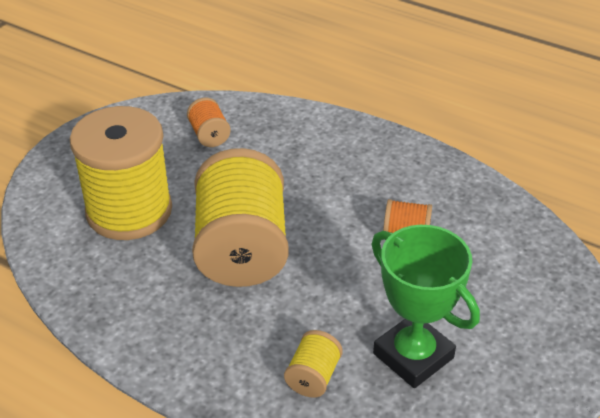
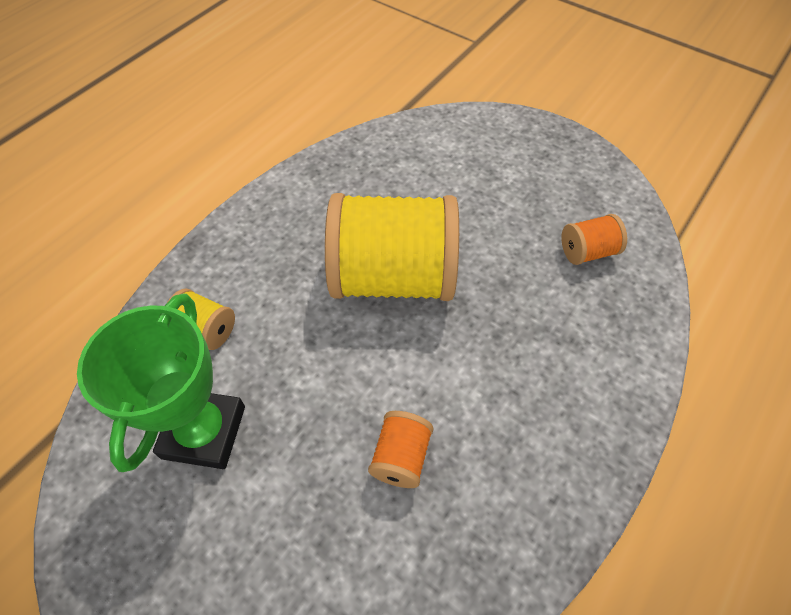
camera: 95 degrees right, 15 degrees up
yellow spool [70,106,172,240] -> none
green trophy [371,225,480,388] -> green trophy turned 45 degrees counterclockwise [77,293,245,472]

